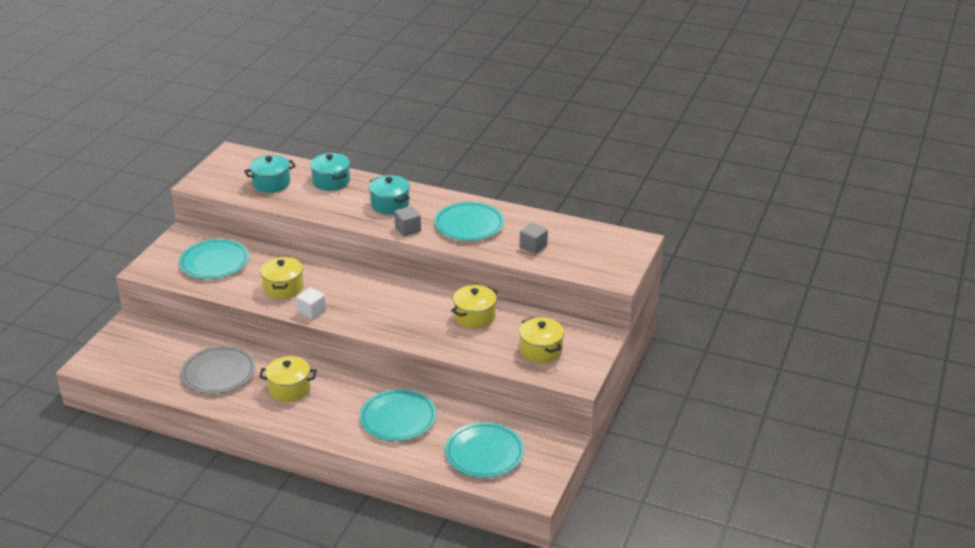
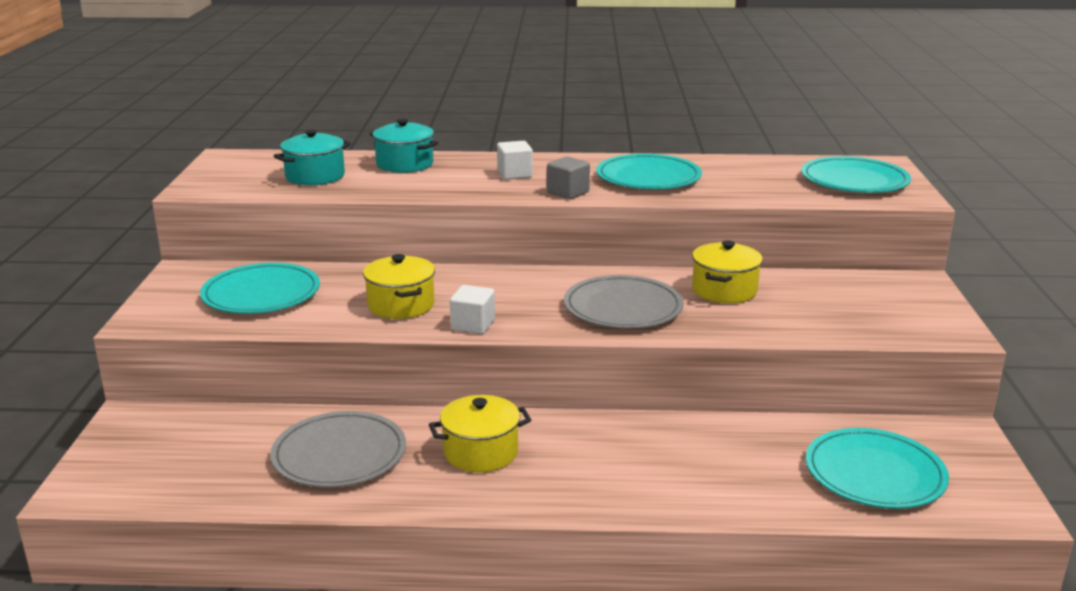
camera: 20 degrees left, 10 degrees down
turquoise plate [360,389,436,441] -> turquoise plate moved to [801,156,911,193]
turquoise pot [369,175,410,215] -> white cube [497,141,533,180]
yellow pot [519,317,564,363] -> none
grey cube [520,223,548,254] -> none
none -> grey plate [564,275,684,329]

